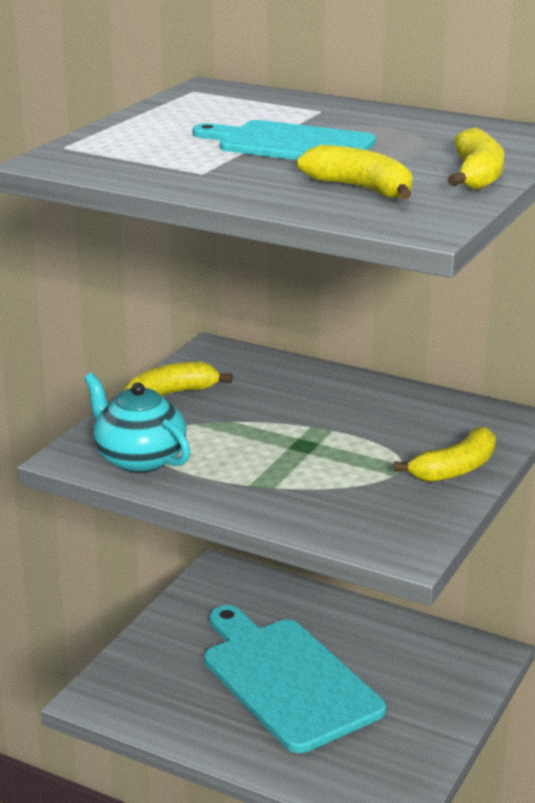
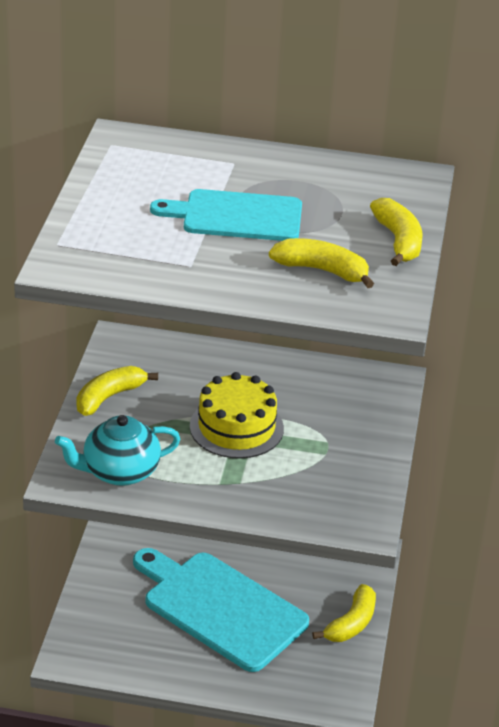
camera: 20 degrees left, 10 degrees up
turquoise teapot [84,373,190,473] -> turquoise teapot turned 45 degrees counterclockwise [55,415,180,486]
yellow banana [394,427,496,482] -> yellow banana moved to [312,584,376,642]
none -> yellow cake [190,372,284,459]

